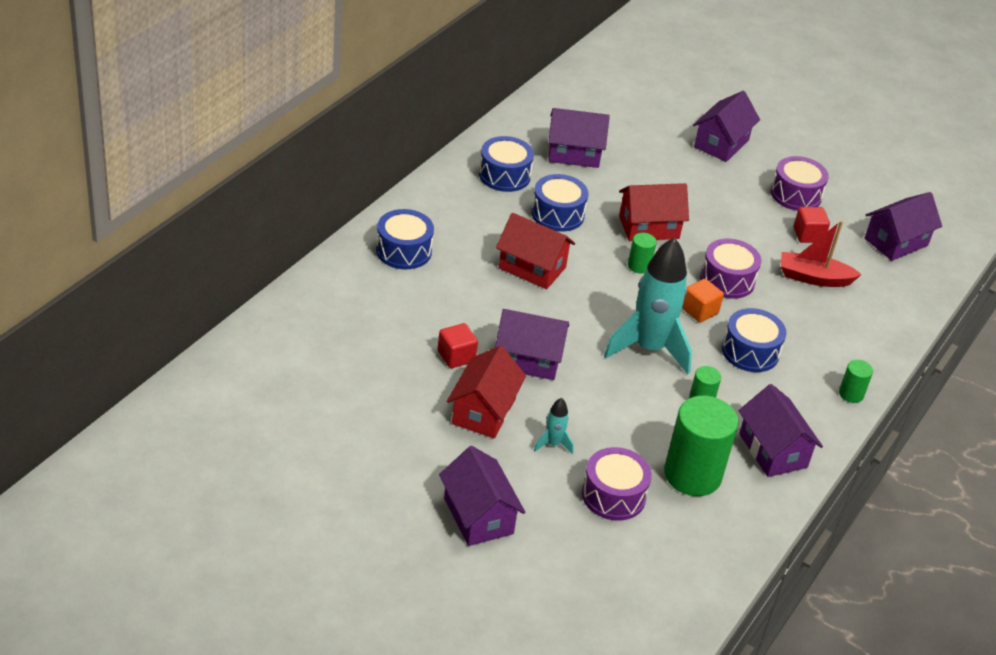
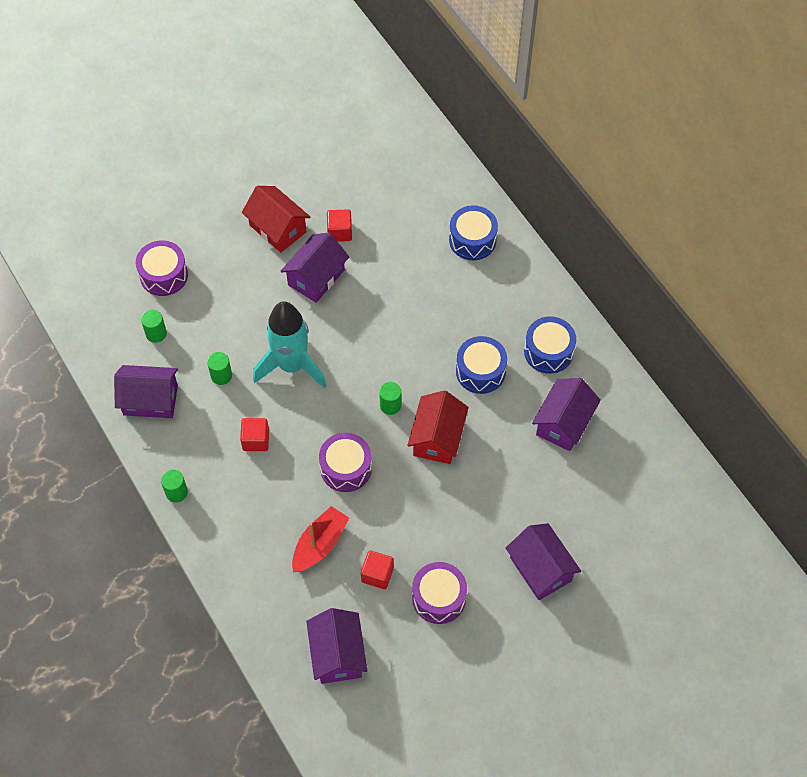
camera: 120 degrees right, 20 degrees up
purple house [439,446,525,546] -> none
red house [496,213,575,289] -> none
turquoise rocket [534,398,574,454] -> none
green cylinder [664,396,738,496] -> green cylinder [141,310,167,343], size x0.46
orange cube [682,279,724,323] -> none
blue drum [722,308,787,372] -> red cube [240,418,269,451]

